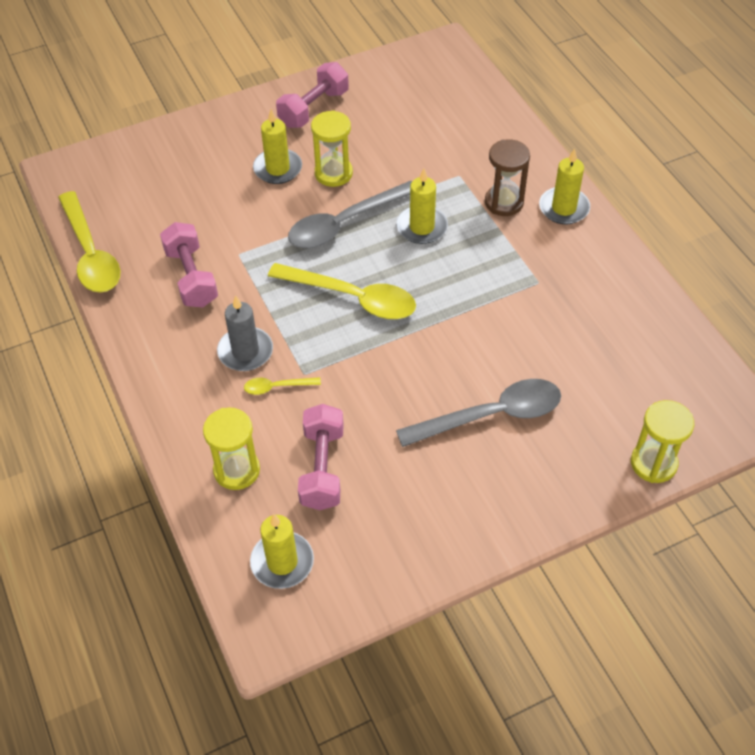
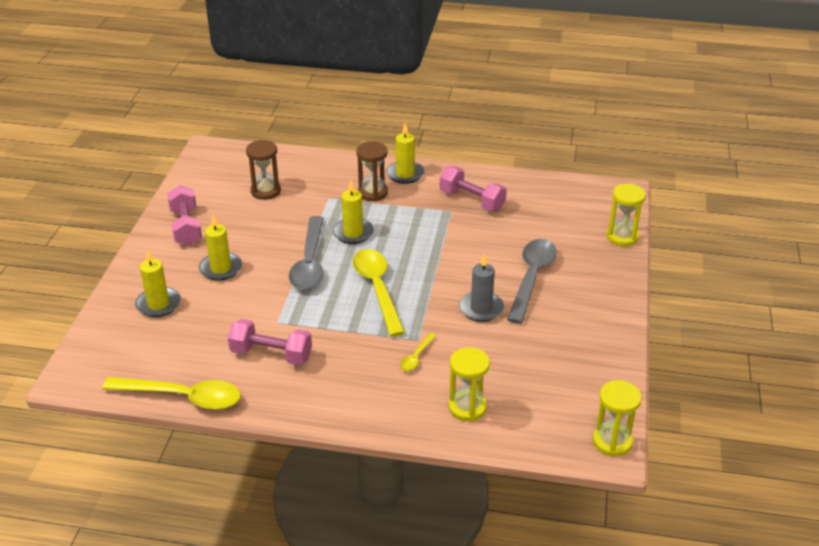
camera: 55 degrees left, 15 degrees down
grey candle [217,295,273,371] -> grey candle moved to [459,253,504,322]
yellow candle [250,514,314,589] -> yellow candle moved to [135,249,181,317]
yellow spoon [268,263,416,319] -> yellow spoon turned 75 degrees counterclockwise [353,249,405,337]
pink dumbbell [298,404,344,510] -> pink dumbbell moved to [440,166,507,211]
yellow hourglass [311,110,353,187] -> yellow hourglass moved to [593,380,642,457]
none -> brown hourglass [246,140,281,200]

